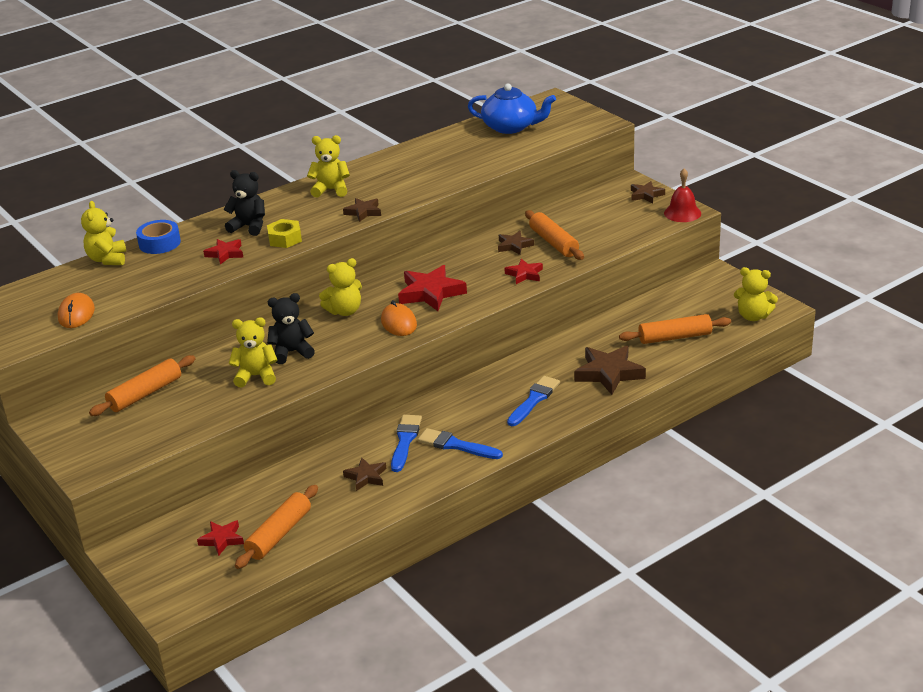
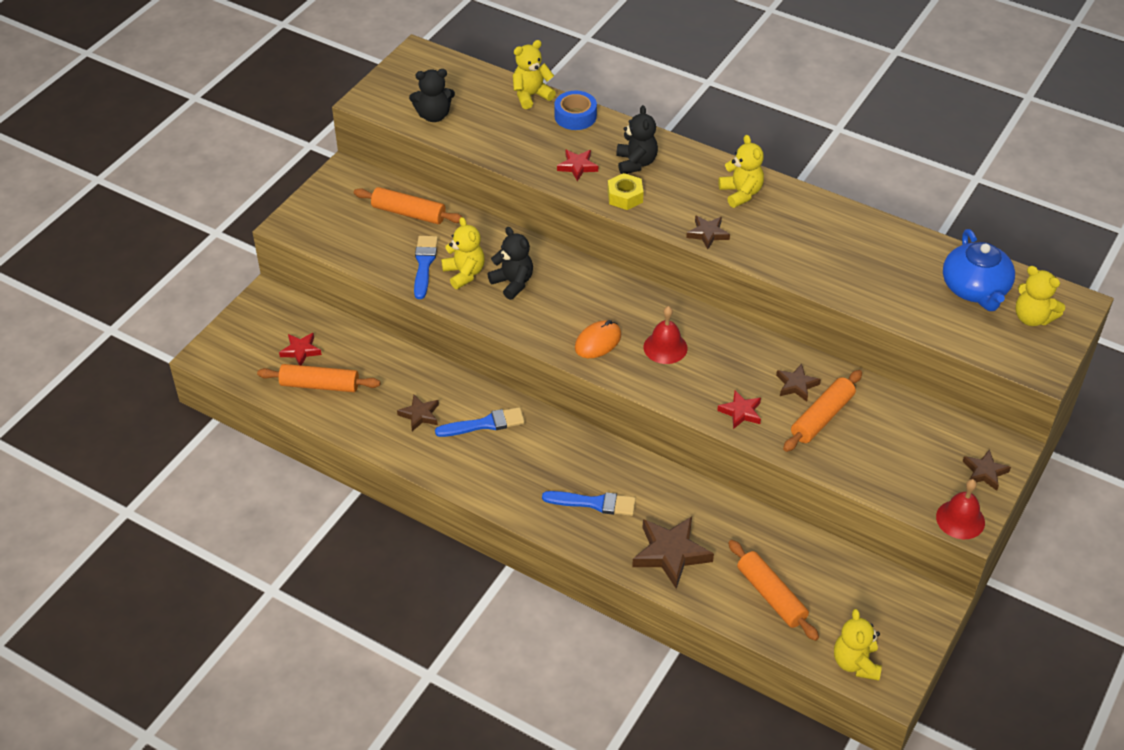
camera: 65 degrees right, 15 degrees up
orange mouse [58,293,95,328] -> black teddy bear [409,69,455,122]
yellow teddy bear [319,258,362,316] -> yellow teddy bear moved to [1016,266,1065,326]
red star [398,265,467,311] -> red bell [644,306,688,364]
blue brush [418,428,503,459] -> blue brush moved to [414,236,438,299]

